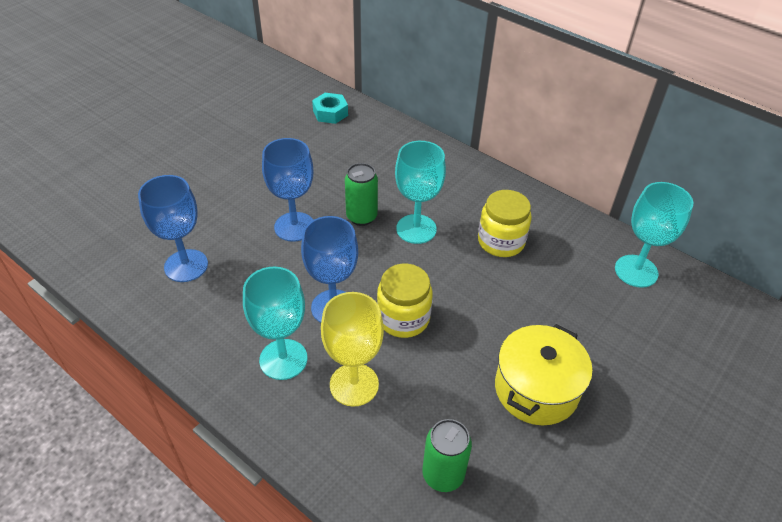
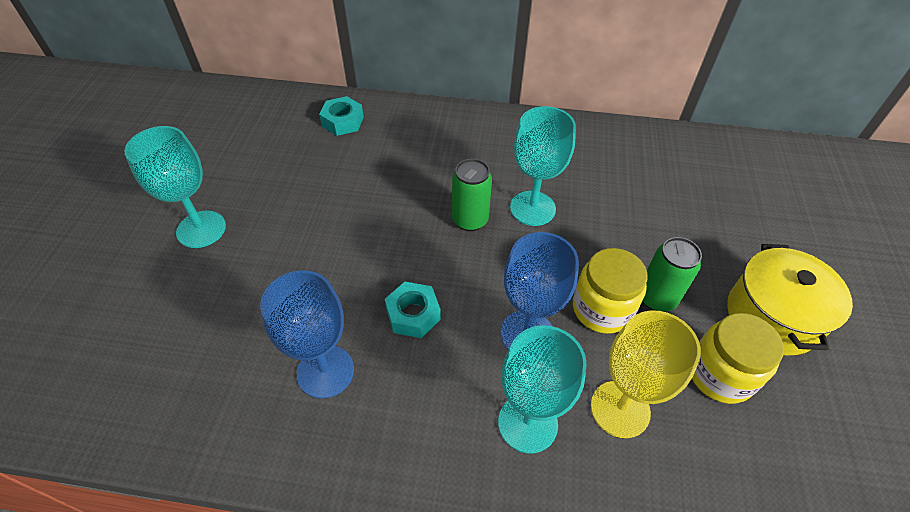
camera: 30 degrees left, 5 degrees up
blue goblet [262,138,313,242] -> none
green can [422,419,472,492] -> green can moved to [642,237,702,312]
yellow jar [478,190,532,257] -> yellow jar moved to [692,313,784,404]
turquoise goblet [615,182,694,288] -> turquoise goblet moved to [124,126,226,248]
none -> turquoise nut [385,282,441,338]

